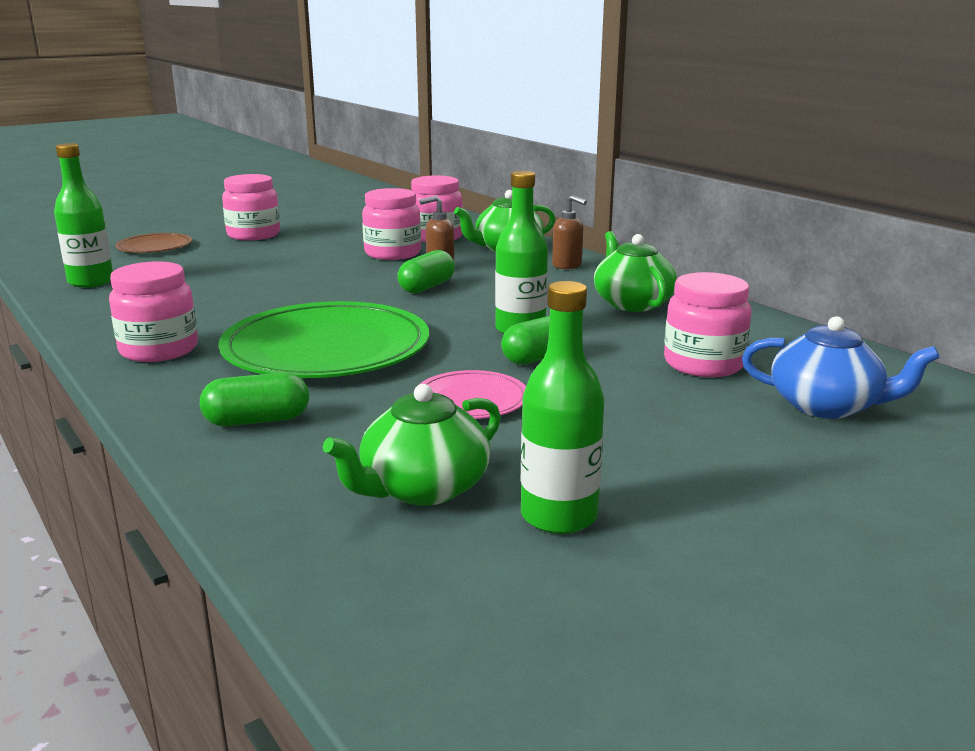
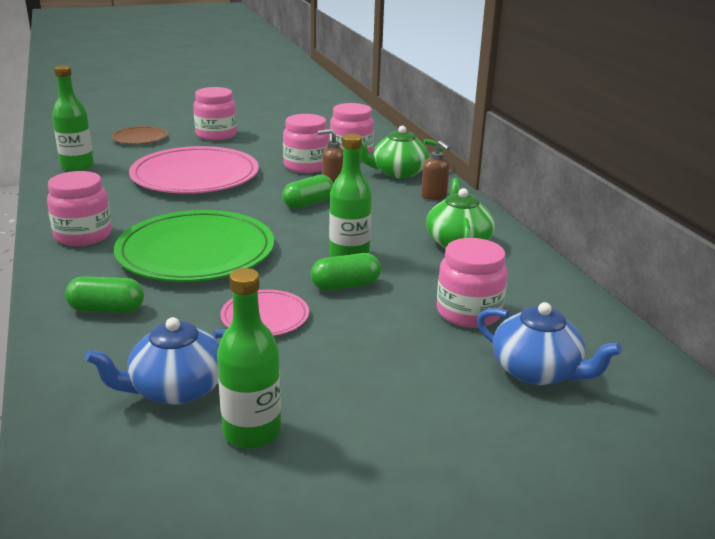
camera: 15 degrees right, 5 degrees up
green teapot [323,384,501,506] -> blue teapot [85,317,226,405]
none -> pink plate [129,146,259,194]

